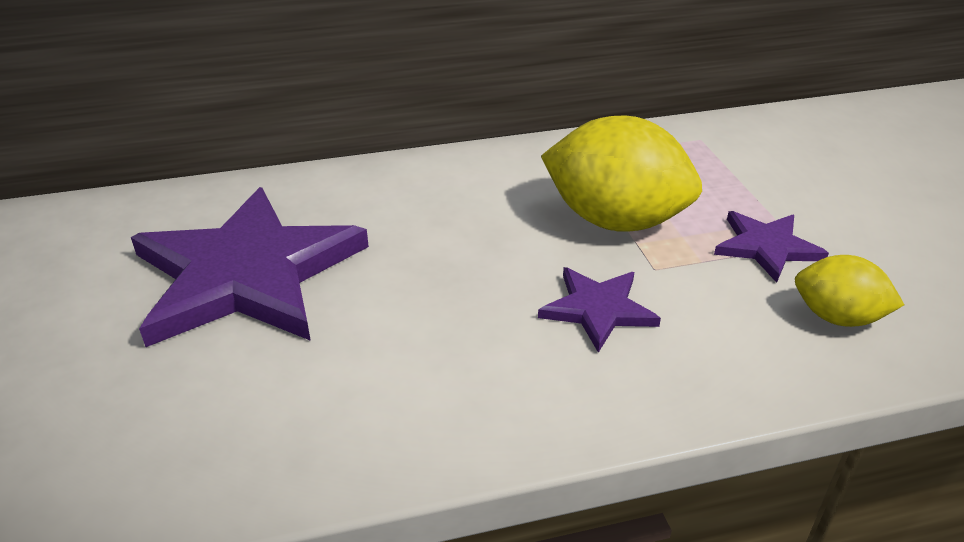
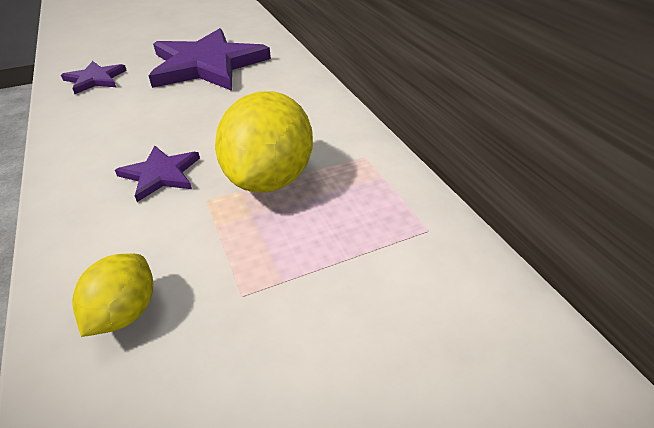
camera: 80 degrees right, 5 degrees up
purple star [714,211,829,283] -> purple star moved to [61,61,127,94]

